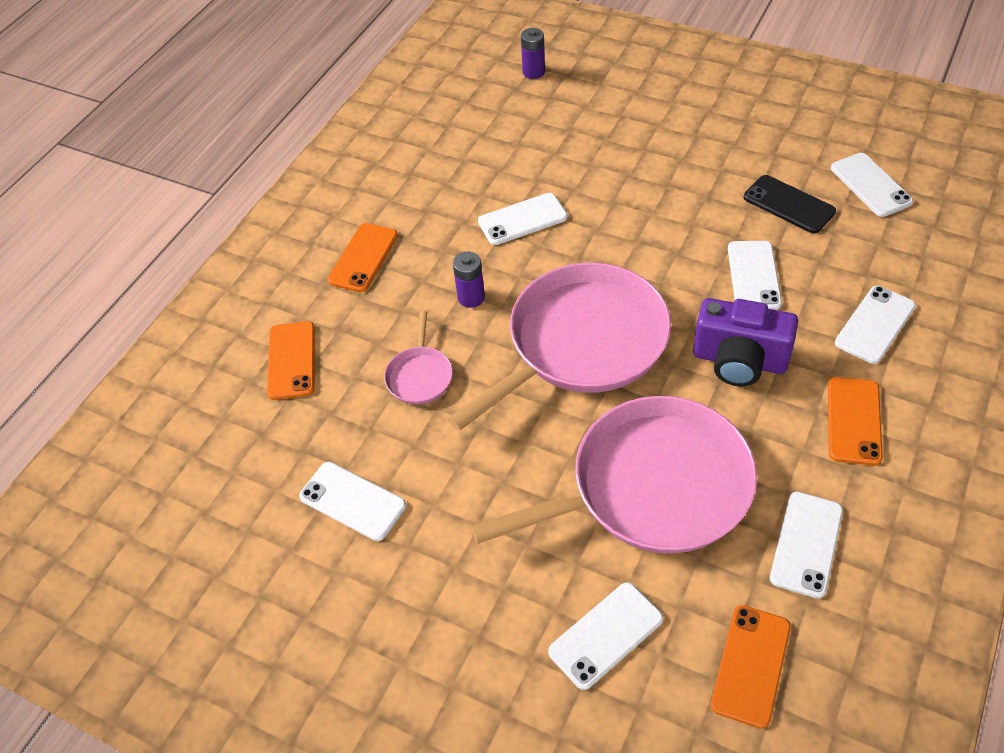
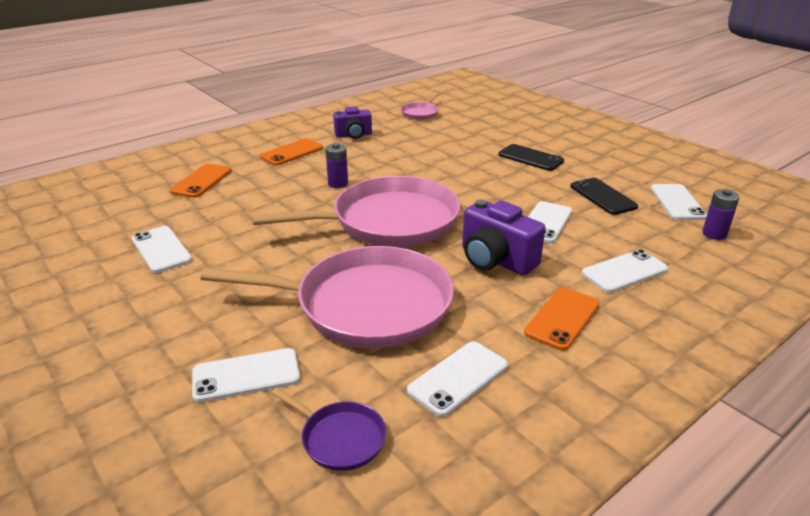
camera: 20 degrees right, 20 degrees down
pink pan [384,311,453,404] -> pink pan moved to [401,93,439,120]
white phone [478,193,568,245] -> none
purple battery [521,28,545,79] -> purple battery moved to [702,189,740,240]
orange phone [711,605,791,729] -> purple pan [271,387,386,471]
none -> purple camera [333,107,372,139]
none -> black phone [498,144,564,171]

